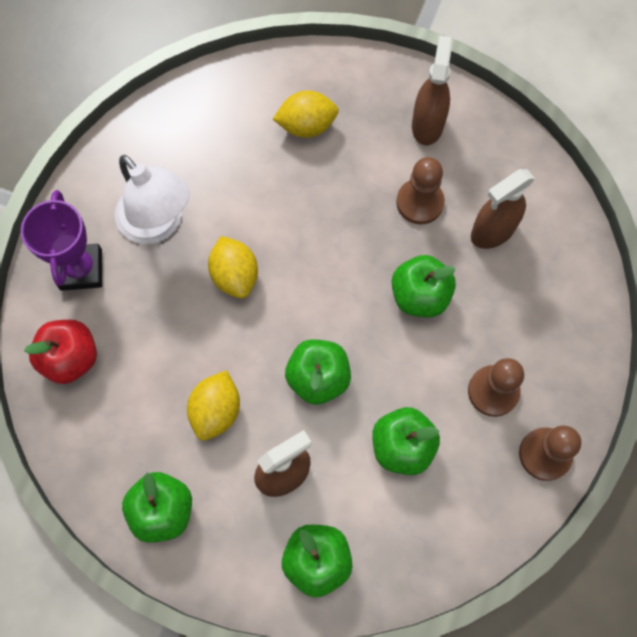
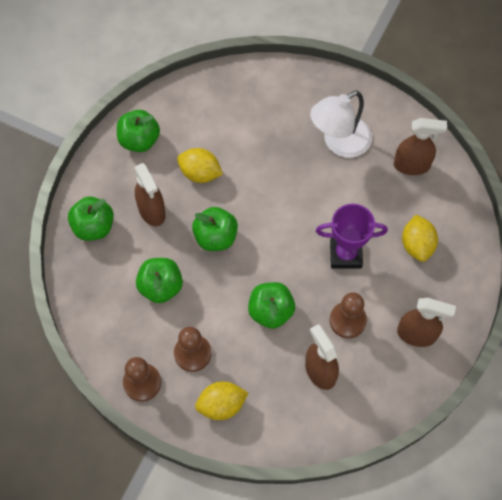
camera: 95 degrees right, 5 degrees down
purple trophy [21,190,102,291] -> purple trophy moved to [316,204,388,269]
red apple [24,320,97,384] -> none
yellow lemon [208,236,258,299] -> yellow lemon moved to [195,381,249,420]
none -> brown spray bottle [394,118,447,175]

